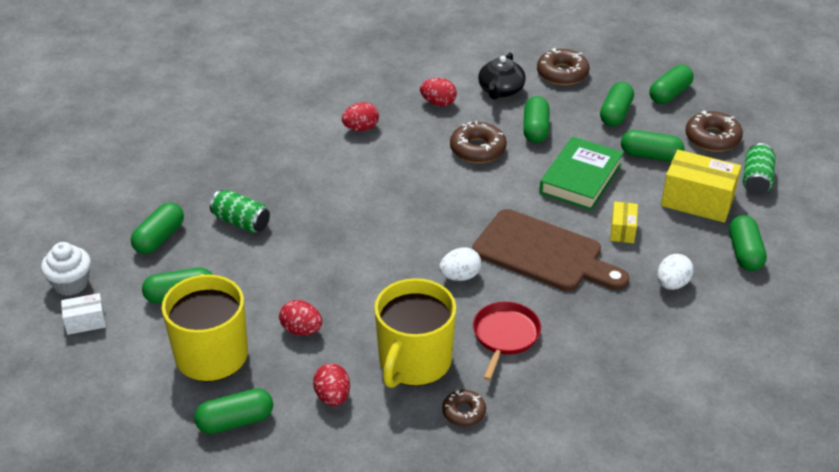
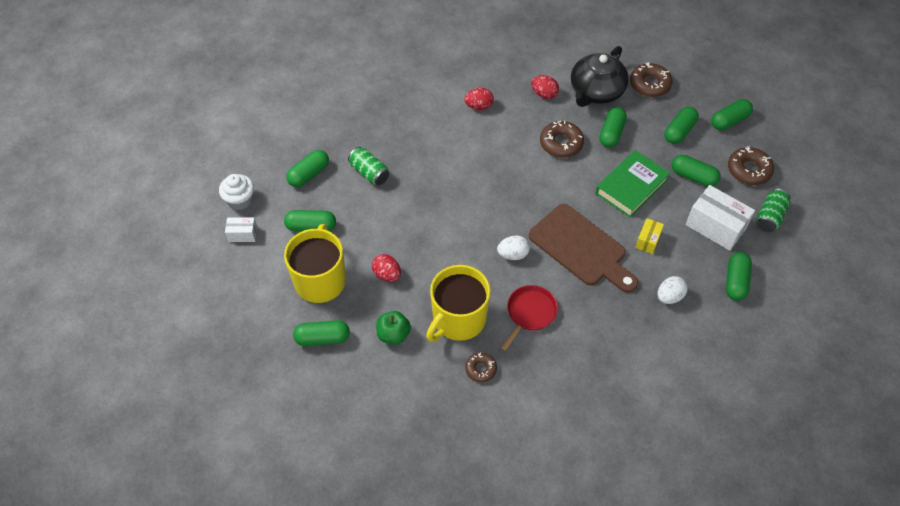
camera: 15 degrees right, 15 degrees up
red egg [313,363,350,406] -> green apple [376,311,411,345]
black teapot [478,53,526,100] -> black teapot [571,46,629,107], size x1.53
yellow box [661,150,741,222] -> white box [685,185,755,251]

